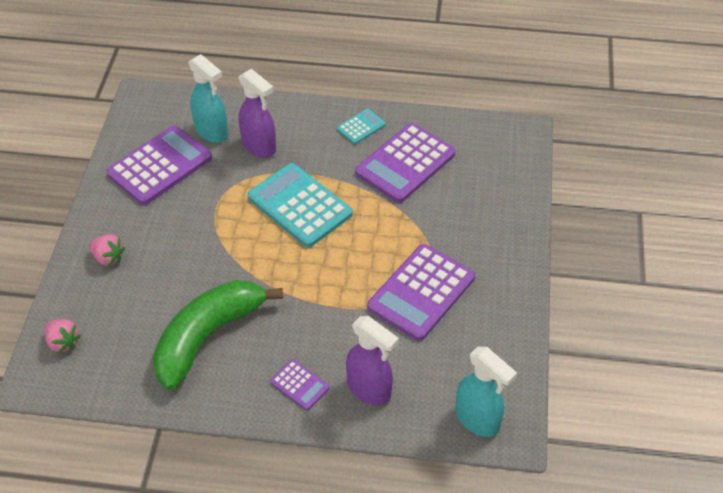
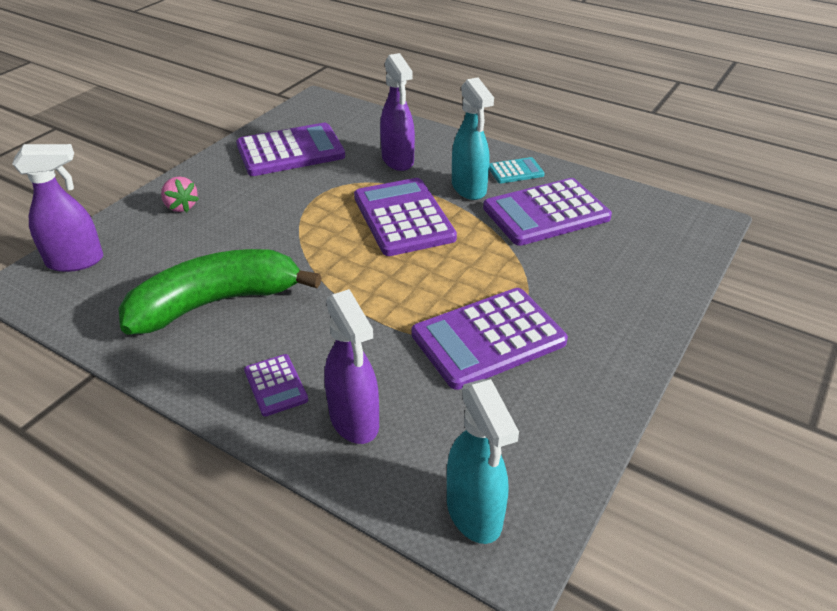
camera: 25 degrees right, 10 degrees down
pink strawberry [45,319,81,353] -> purple spray bottle [12,144,103,272]
turquoise spray bottle [188,54,228,143] -> turquoise spray bottle moved to [452,78,494,200]
turquoise calculator [248,163,353,248] -> purple calculator [354,178,457,256]

